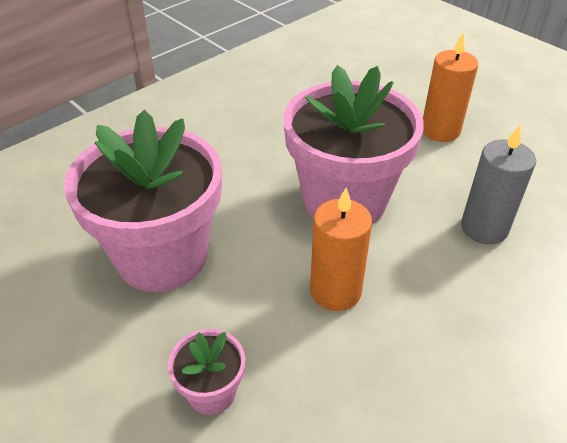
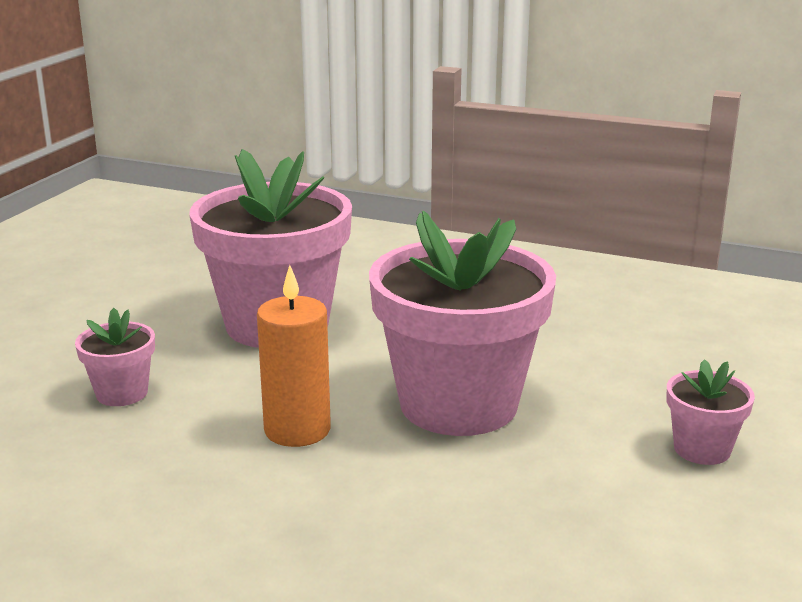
camera: 65 degrees right, 20 degrees down
orange candle [423,33,478,142] -> pink flower pot [667,359,755,465]
grey candle [461,125,536,244] -> none

